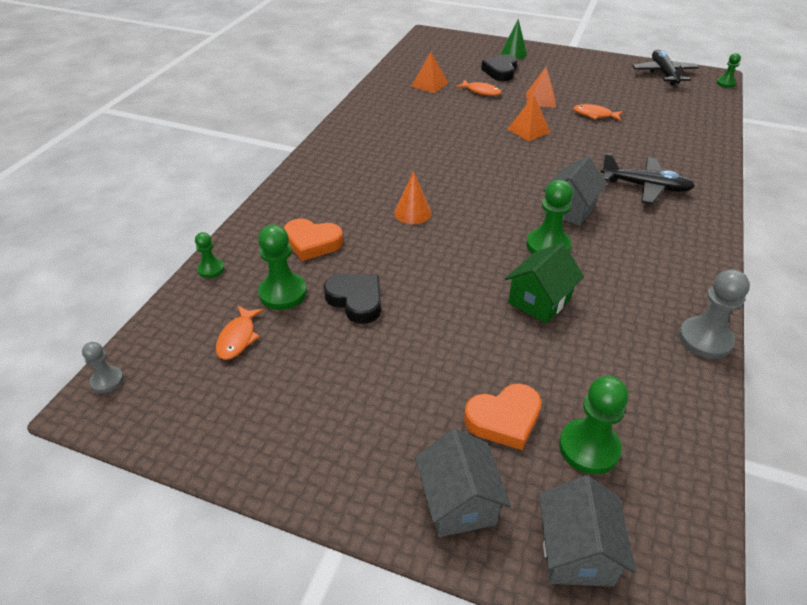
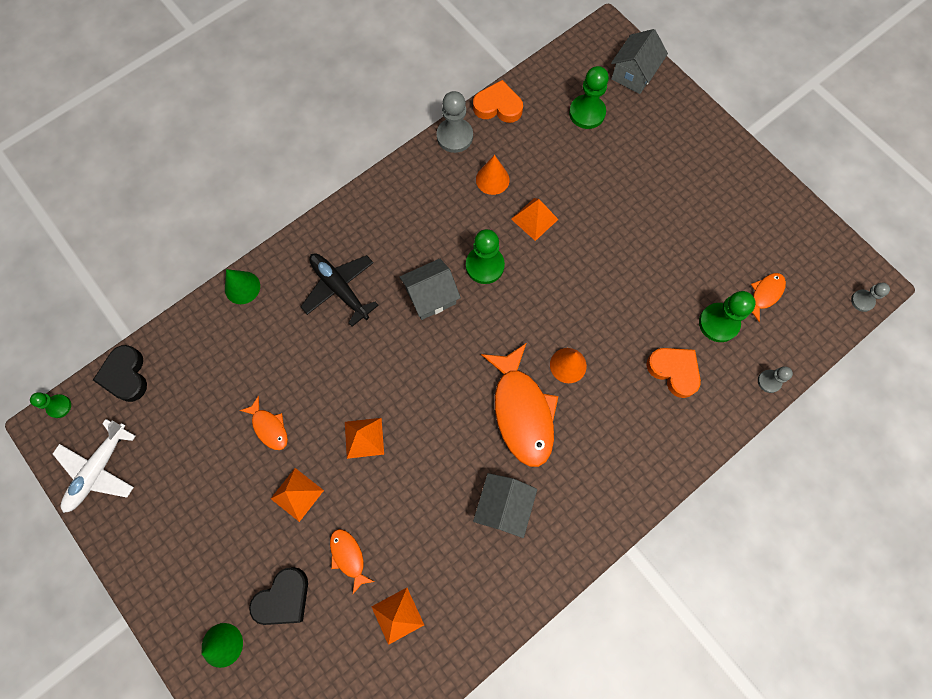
camera: 150 degrees left, 30 degrees up
green pawn [195,232,224,278] -> grey pawn [758,366,793,393]
black heart [324,274,381,324] -> black heart moved to [93,345,147,402]
grey house [415,429,511,537] -> grey house moved to [473,473,537,538]
orange heart [464,384,542,450] -> orange heart moved to [473,80,523,123]
green house [505,243,584,323] -> orange pyramid [511,198,559,241]
black plane [632,50,699,85] -> white plane [53,419,136,513]
none -> green cone [225,269,260,304]
none -> orange cone [476,155,510,195]
none -> orange fish [481,343,558,467]

